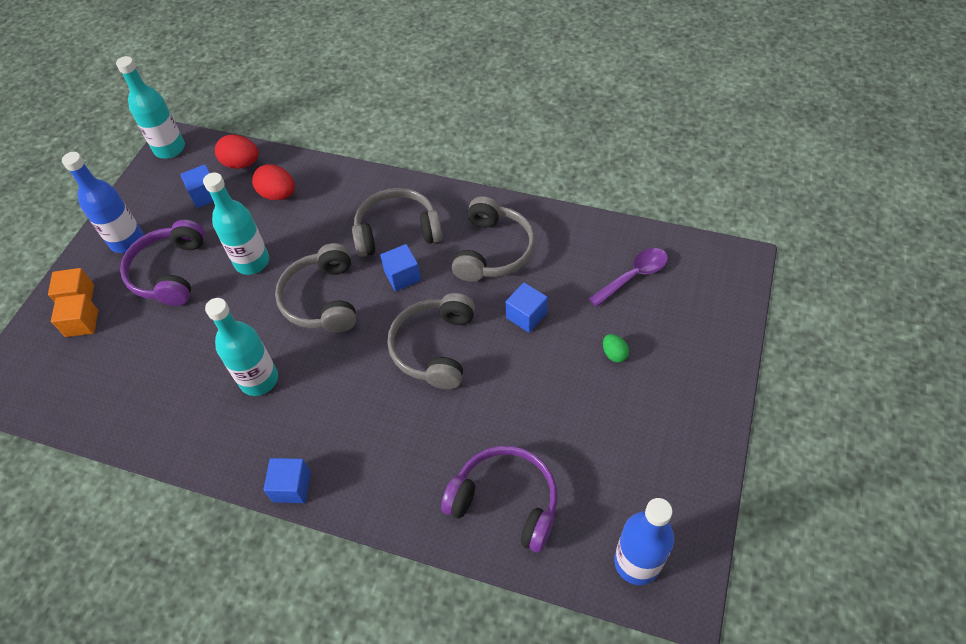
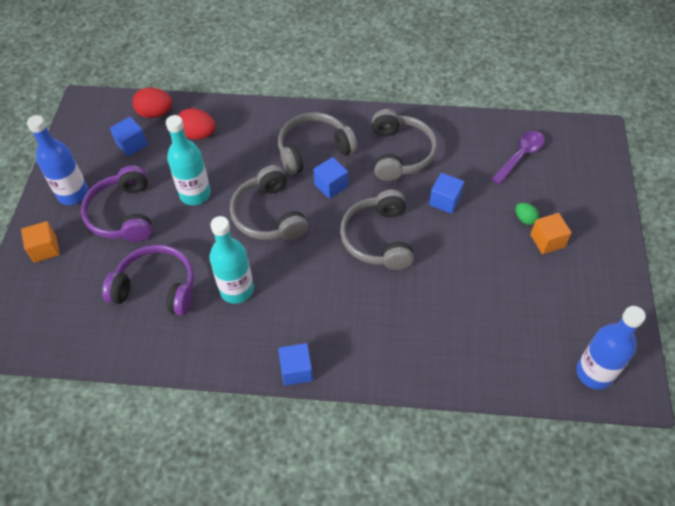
camera: 15 degrees left, 0 degrees up
orange cube [51,294,98,337] -> orange cube moved to [530,213,572,254]
turquoise bottle [116,56,185,159] -> none
purple headphones [441,446,558,553] -> purple headphones moved to [102,245,194,316]

